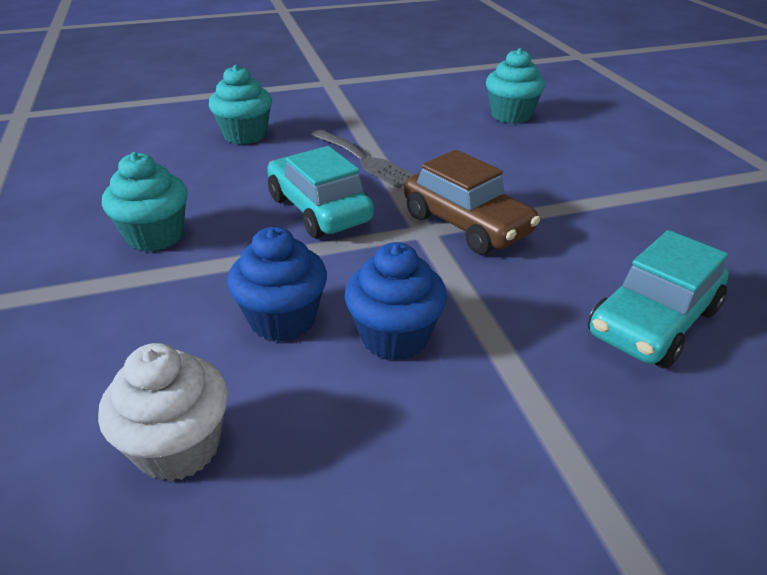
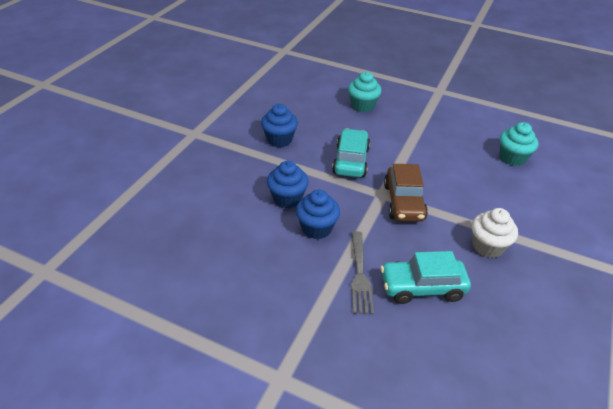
camera: 40 degrees right, 5 degrees up
white cupcake [98,343,228,482] -> white cupcake moved to [472,208,518,258]
turquoise cupcake [102,152,188,252] -> blue cupcake [261,104,298,147]
grey fork [311,130,414,189] -> grey fork moved to [351,231,374,314]

